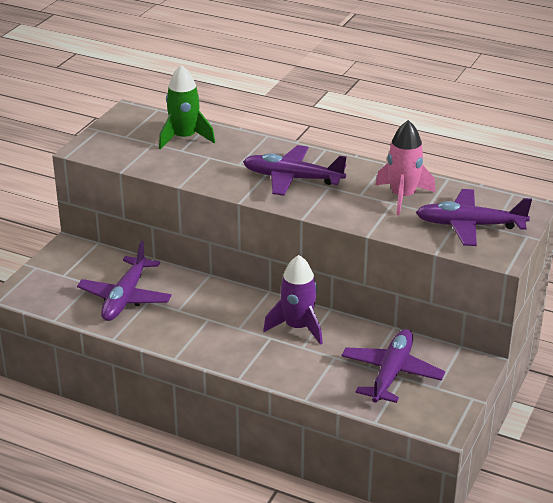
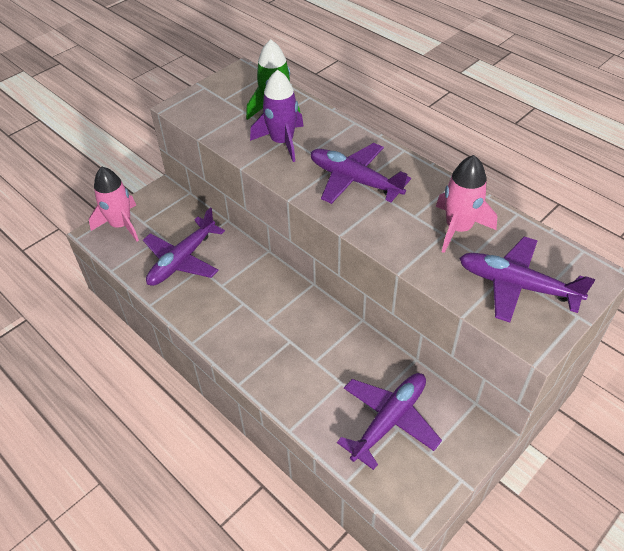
camera: 20 degrees right, 15 degrees up
purple rocket [263,255,323,345] -> purple rocket moved to [250,70,304,162]
none -> pink rocket [89,167,139,242]

